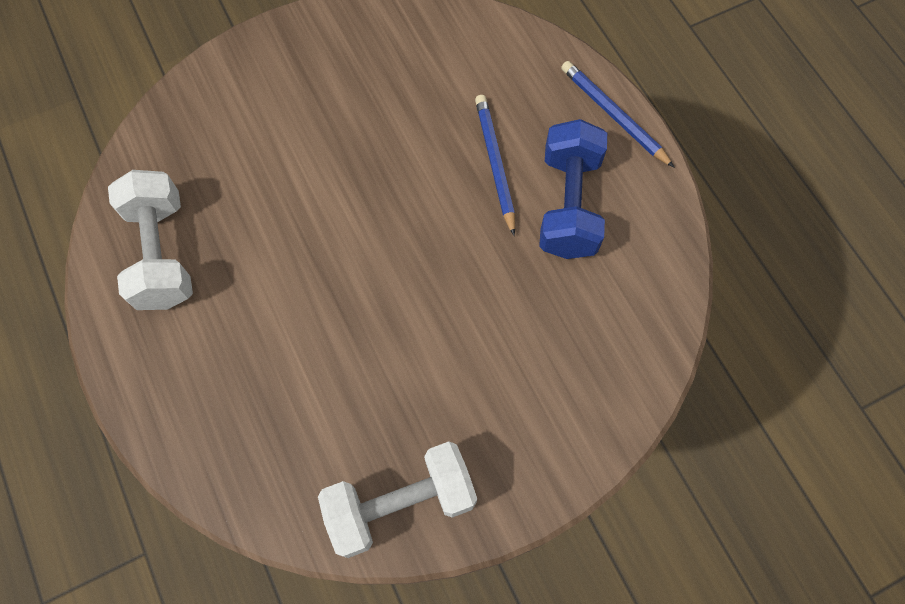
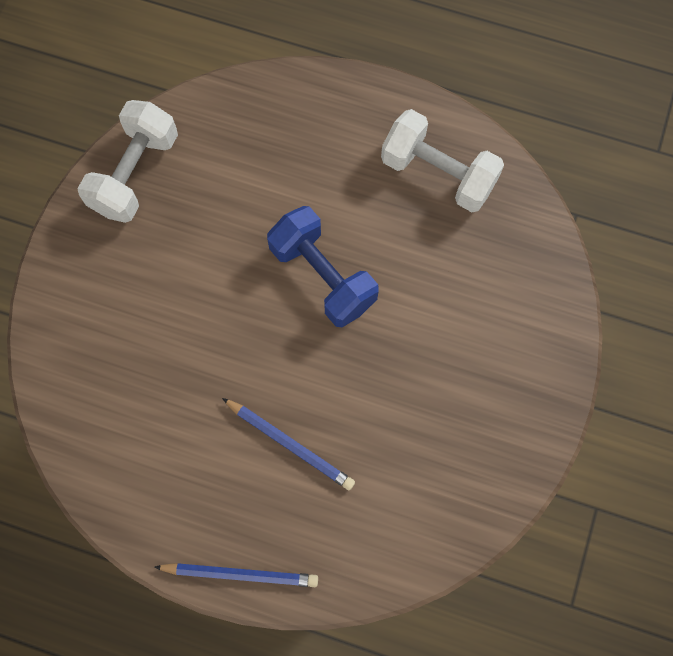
camera: 135 degrees right, 5 degrees up
blue dumbbell [539,119,607,259] -> blue dumbbell moved to [267,206,379,327]

